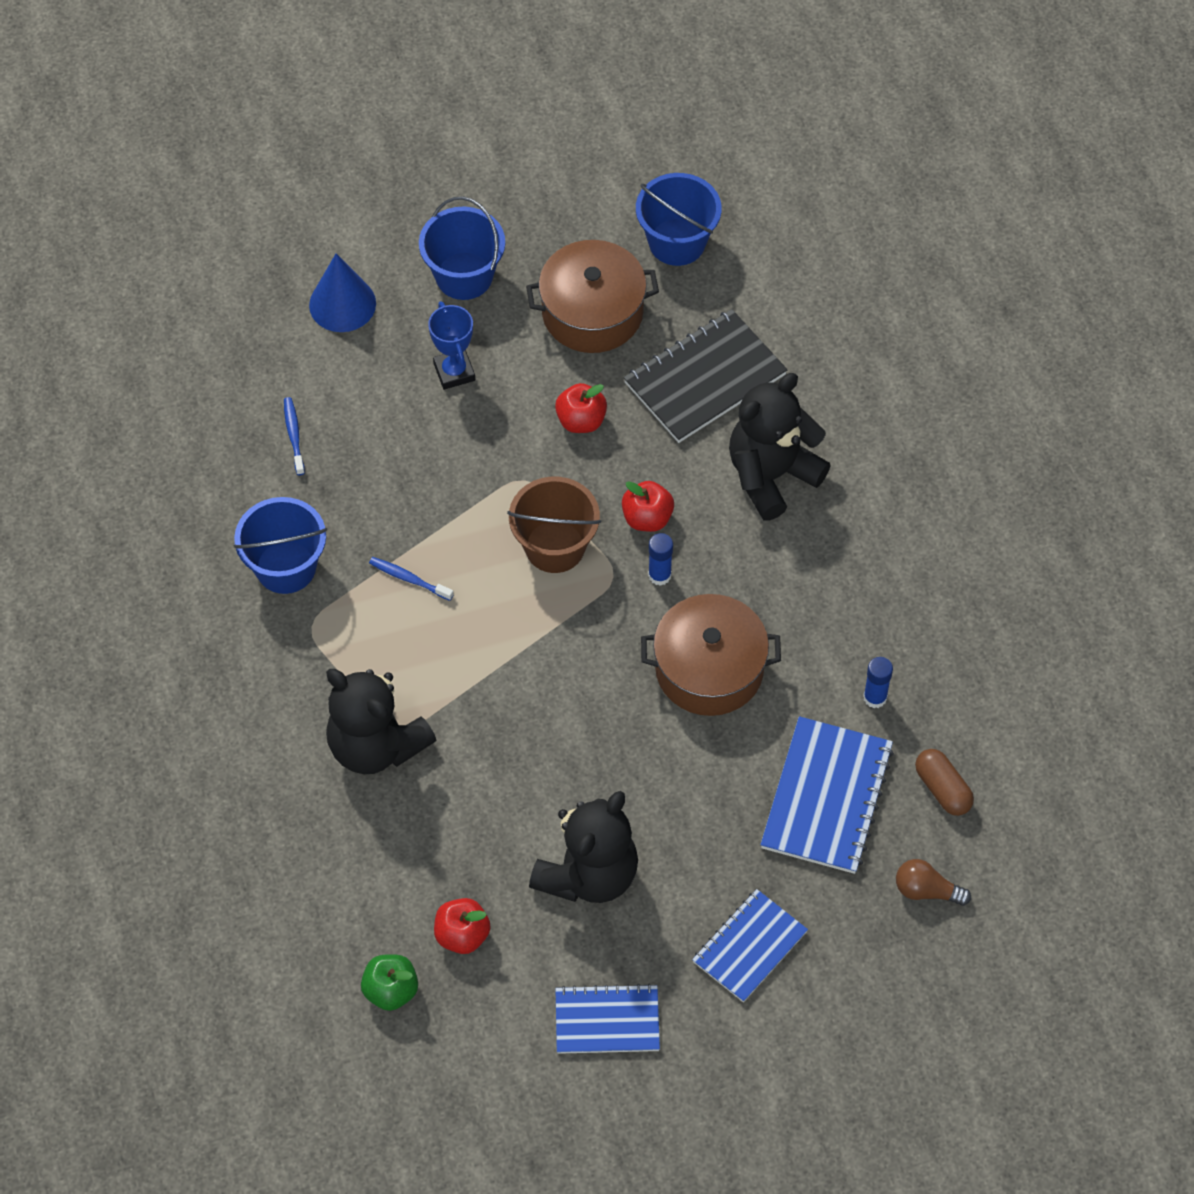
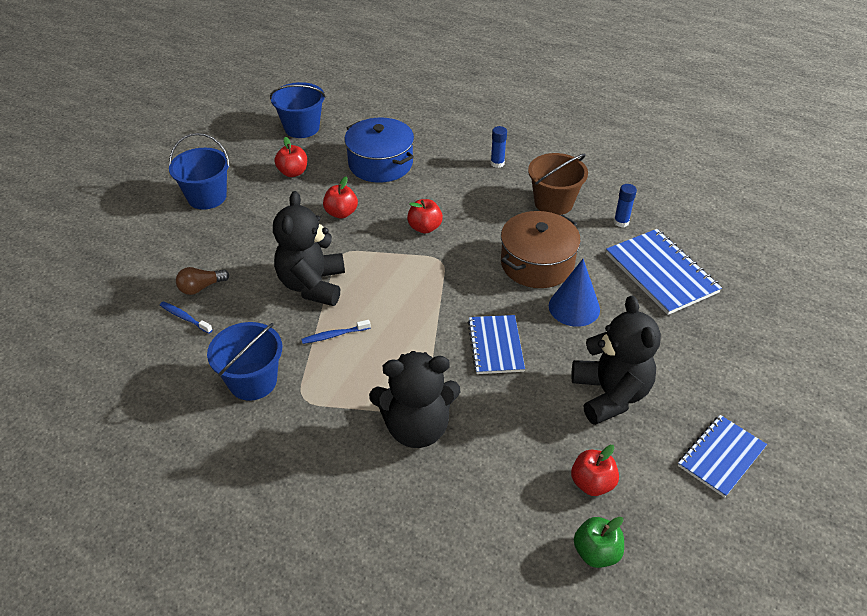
camera: 45 degrees left, 15 degrees down
blue cone [309,254,376,332] -> blue cone moved to [549,259,600,327]
blue trophy [428,301,475,390] -> none
brown bucket [507,477,601,573] -> brown bucket moved to [528,153,588,215]
brown pot [526,240,659,353] -> red apple [274,137,307,177]
black notebook [624,309,788,443] -> blue pot [344,117,414,183]
blue glue stick [648,533,673,586] -> blue glue stick moved to [491,126,507,168]
blue notebook [692,889,808,1002] -> blue notebook moved to [468,315,525,374]
black teddy bear [729,373,831,521] -> black teddy bear moved to [273,191,345,306]
brown light bulb [896,859,971,906] -> brown light bulb moved to [176,267,229,295]
brown capsule [915,749,974,816] -> none

